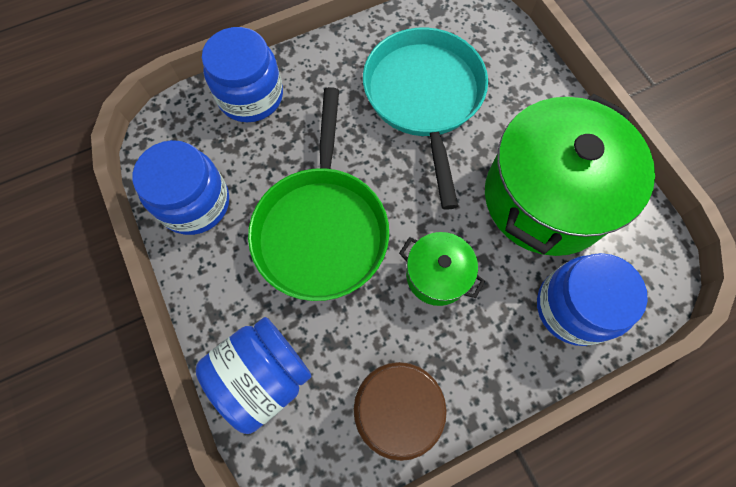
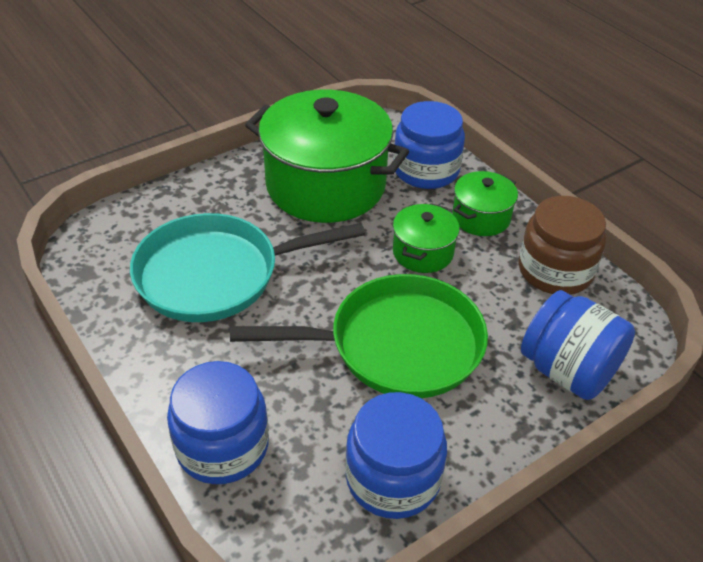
camera: 100 degrees left, 25 degrees down
none -> green pot [453,171,518,236]

